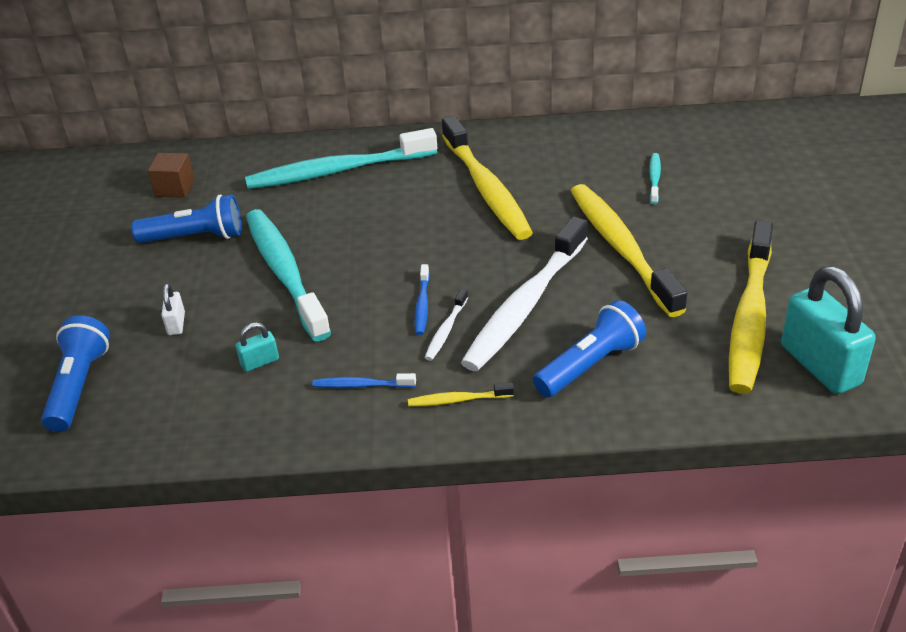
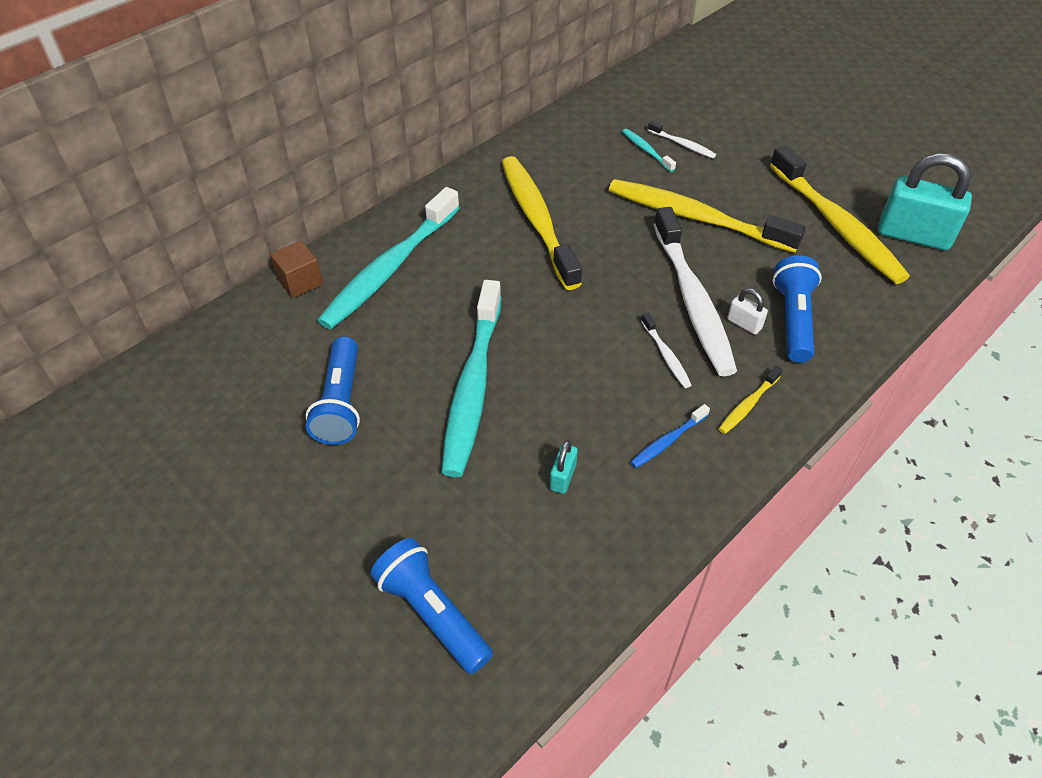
camera: 45 degrees left, 10 degrees up
blue flashlight [131,194,242,243] -> blue flashlight turned 135 degrees clockwise [306,336,360,445]
brown cube [148,153,195,198] -> brown cube moved to [270,241,323,298]
white padlock [161,283,185,335] -> white padlock moved to [727,288,768,335]
turquoise toothbrush [246,209,331,341] -> turquoise toothbrush turned 105 degrees counterclockwise [441,280,502,477]
blue toothbrush [415,264,430,335] -> none
yellow toothbrush [442,116,533,240] -> yellow toothbrush turned 135 degrees counterclockwise [502,156,582,290]
none -> white toothbrush [648,121,716,158]

